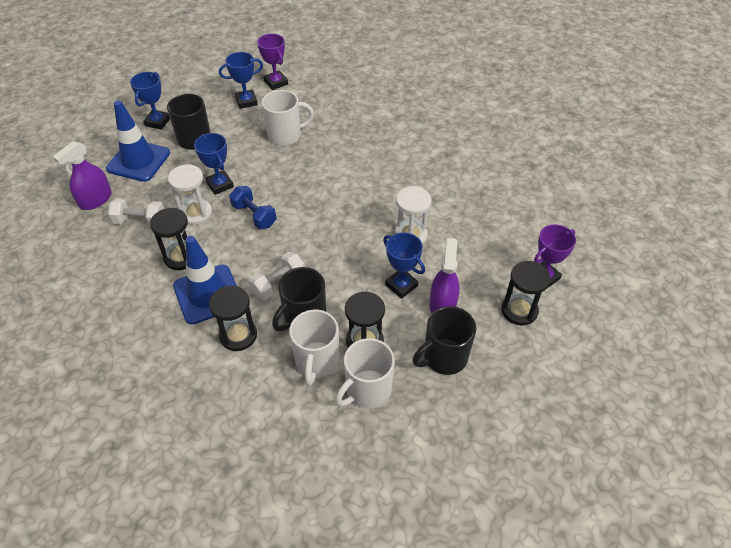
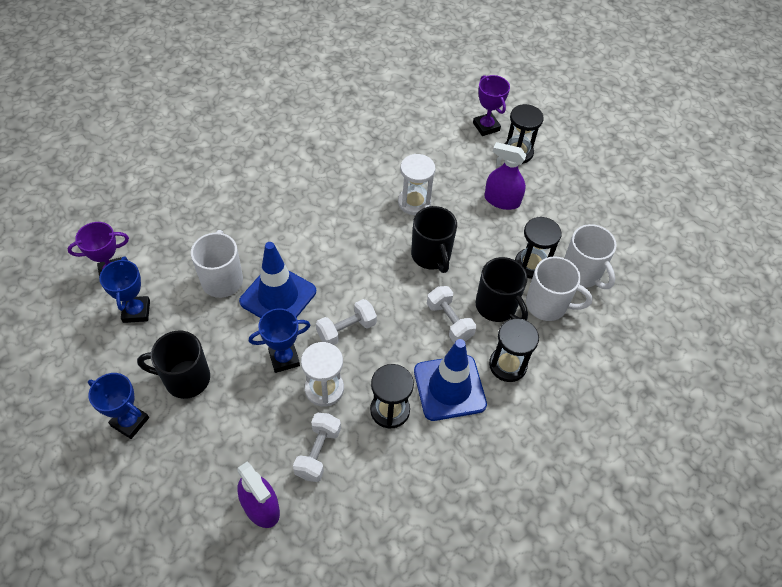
camera: 80 degrees left, 5 degrees up
blue traffic cone [106,100,170,182] -> blue traffic cone moved to [239,242,316,318]
blue dumbbell [229,186,276,229] -> white dumbbell [316,299,377,345]
blue trophy [383,232,425,299] -> none
black mug [413,306,476,375] -> black mug moved to [411,206,457,273]

